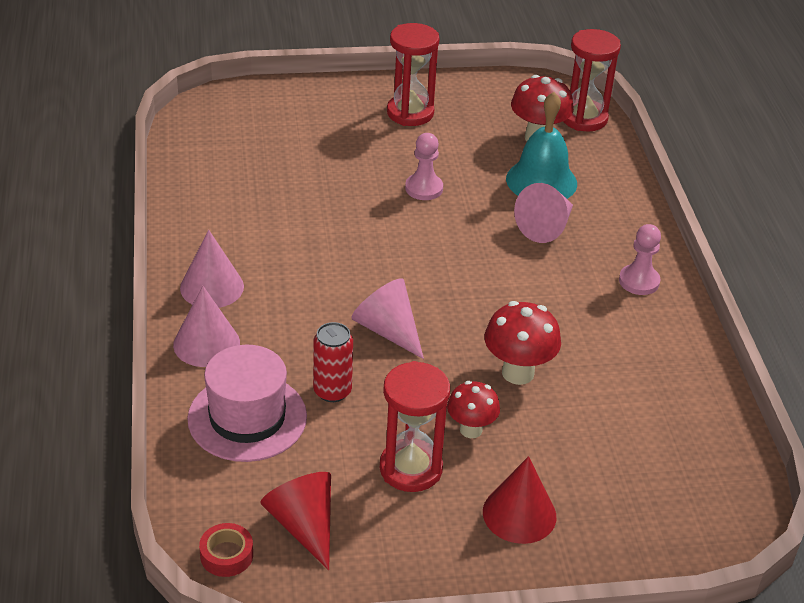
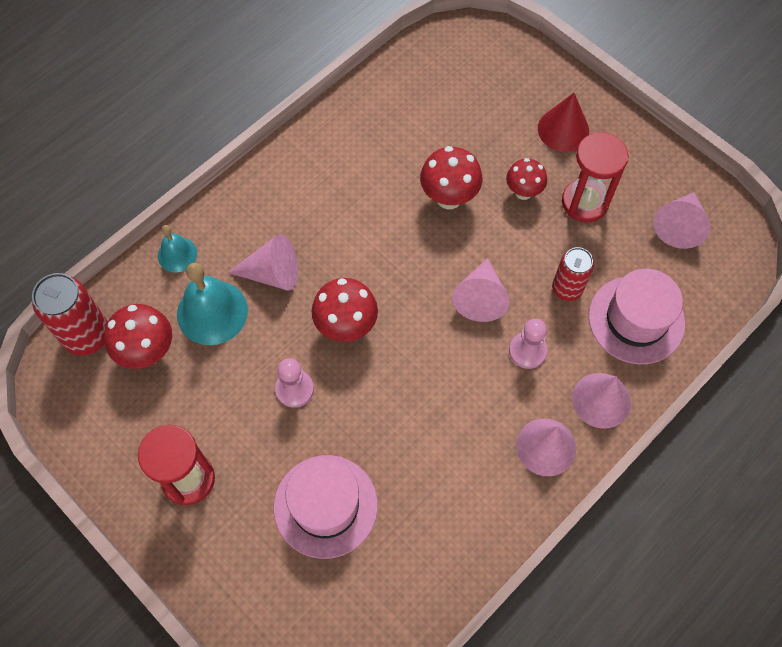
camera: 125 degrees left, 25 degrees up
red tape [199,523,253,577] -> none
red cone [260,472,331,570] -> pink cone [653,192,710,249]
red hourglass [563,29,621,131] -> red can [32,273,108,356]
pink pawn [619,224,661,295] -> pink pawn moved to [509,319,547,369]
none -> turquoise bell [158,225,197,272]
none -> pink hat [274,455,378,559]
none -> red mushroom [312,278,378,342]

